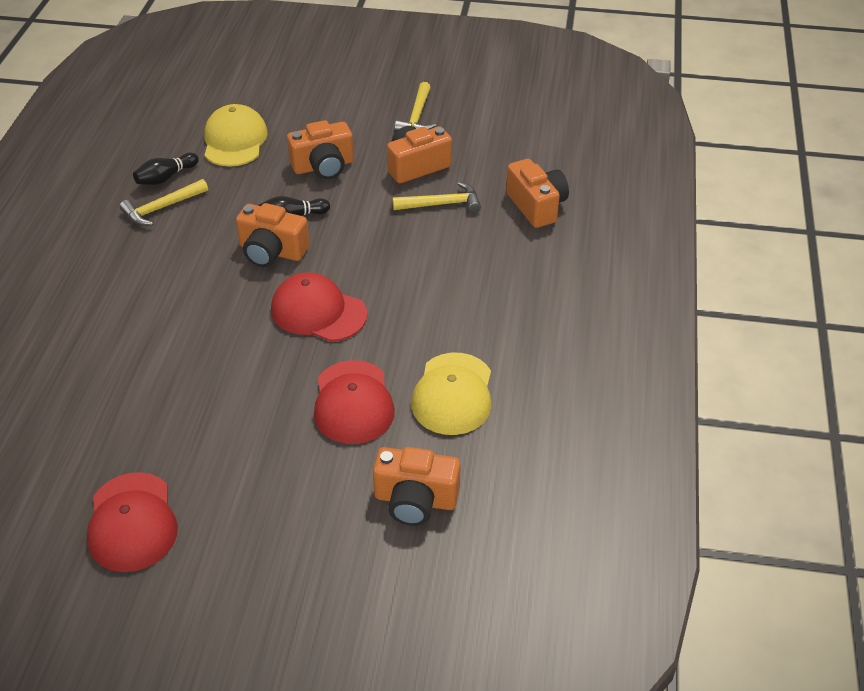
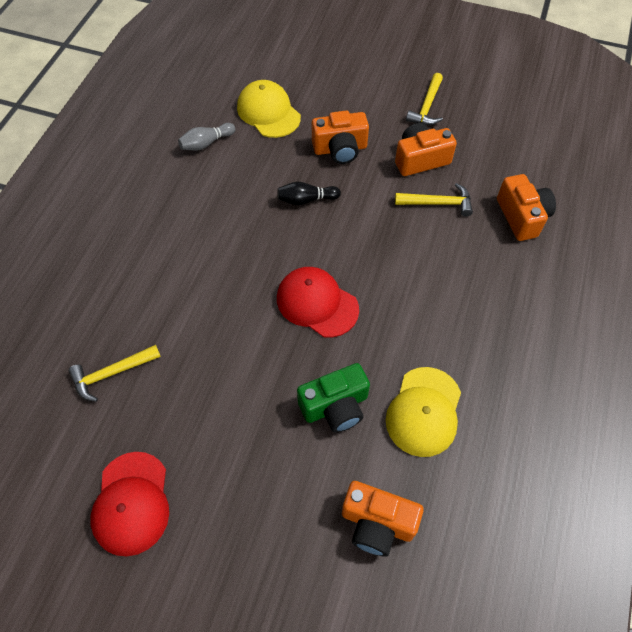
camera: 10 degrees right, 15 degrees up
yellow hammer [120,179,208,226] -> yellow hammer moved to [68,345,161,402]
black bowling pin [133,153,199,185] -> grey bowling pin [178,123,235,151]
yellow cap [204,104,268,167] -> yellow cap turned 45 degrees counterclockwise [237,80,301,138]
orange camera [236,203,310,267] -> none
red cap [314,360,395,444] -> green camera [297,363,370,433]

